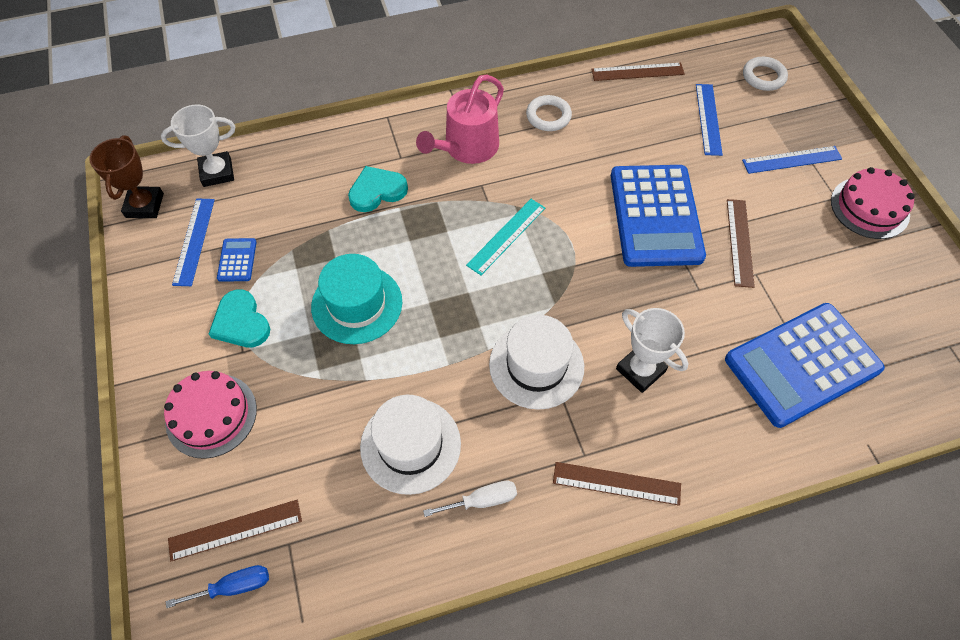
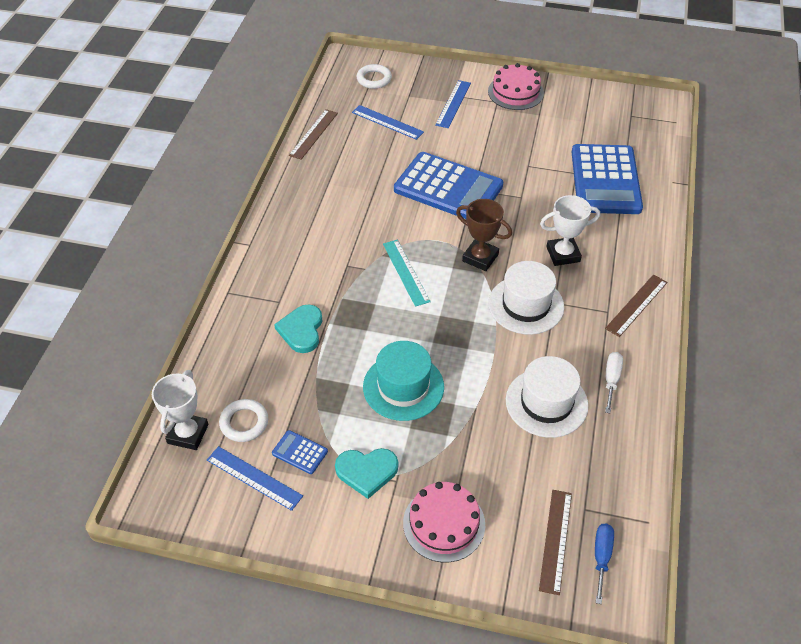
camera: 60 degrees left, 10 degrees down
brown trophy [89,135,164,218] -> brown trophy moved to [456,199,512,271]
pink watering can [416,75,504,164] -> none
white ring [526,95,572,131] -> white ring moved to [219,399,268,442]
brown ruler [727,199,755,288] -> none

